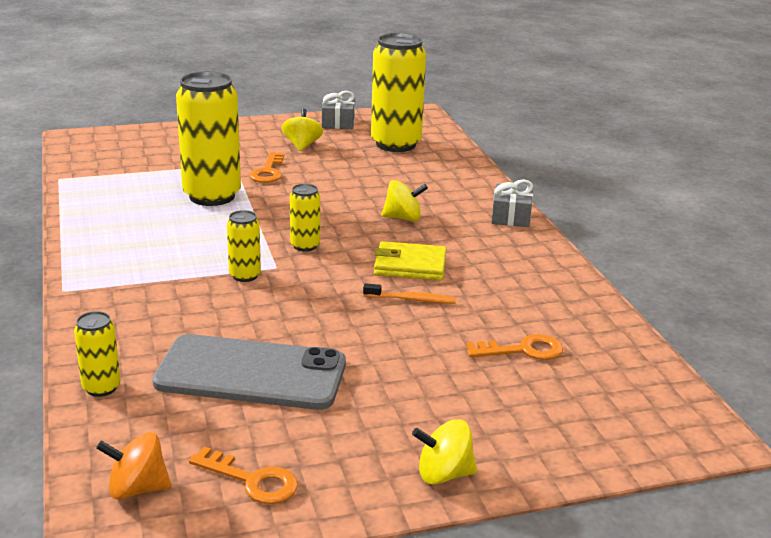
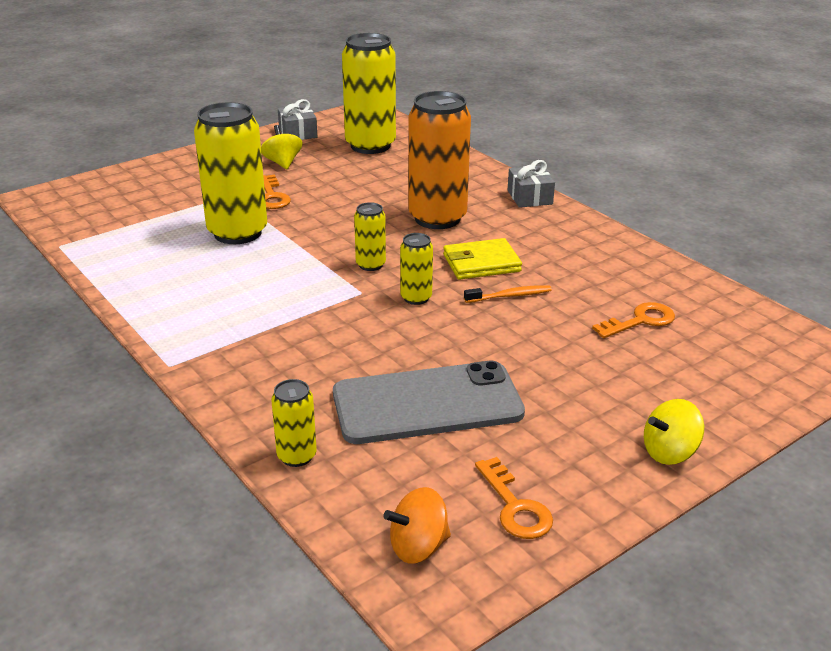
camera: 20 degrees left, 5 degrees up
orange key [189,447,298,504] -> orange key turned 60 degrees clockwise [475,457,553,539]
yellow can [227,210,261,282] -> yellow can moved to [400,233,433,305]
yellow spinning top [382,180,428,222] -> orange can [408,91,471,229]

